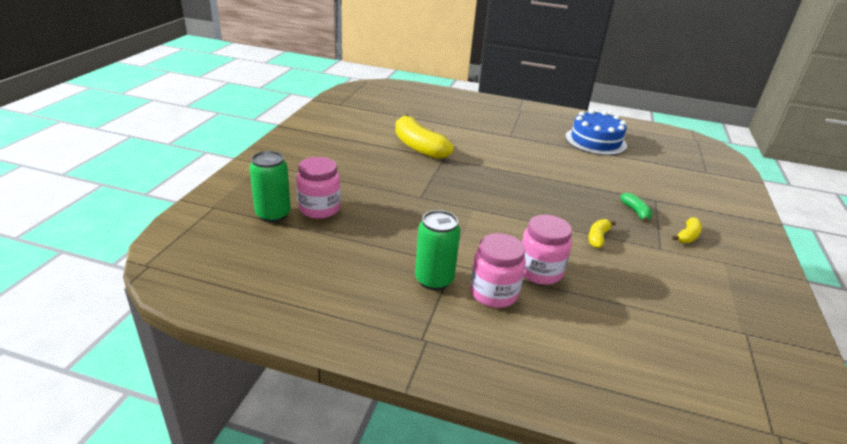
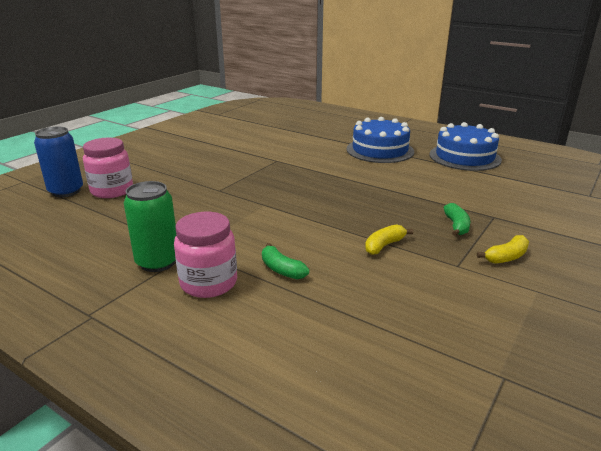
camera: 20 degrees right, 5 degrees down
green can [249,151,291,222] -> blue can [34,127,83,197]
yellow banana [395,114,454,159] -> none
pink jar [522,215,572,285] -> green banana [262,243,309,280]
none -> blue cake [347,117,414,163]

